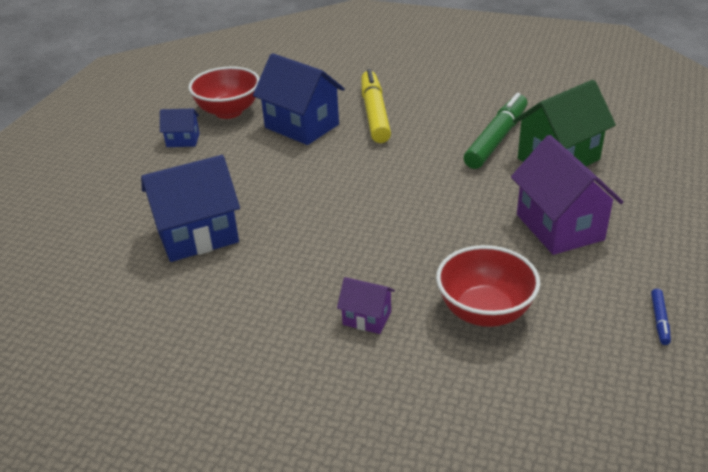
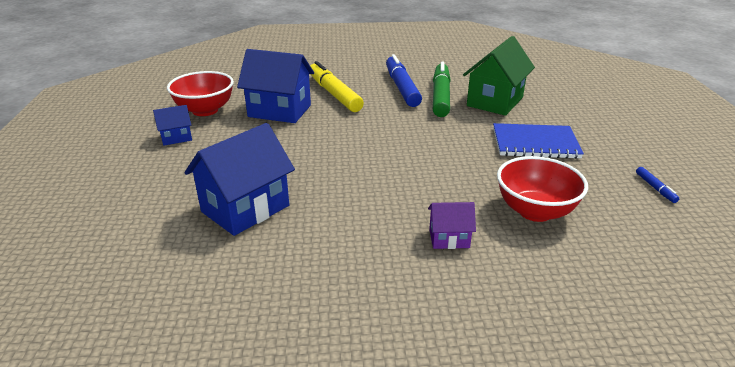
camera: 25 degrees left, 5 degrees down
purple house [511,135,623,255] -> blue notebook [493,123,584,159]
none -> blue marker [386,54,422,107]

